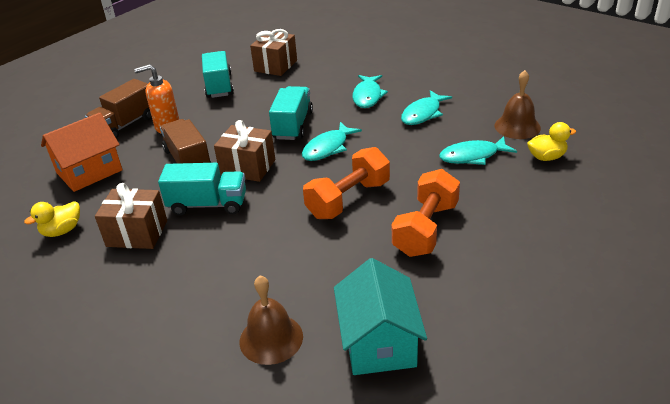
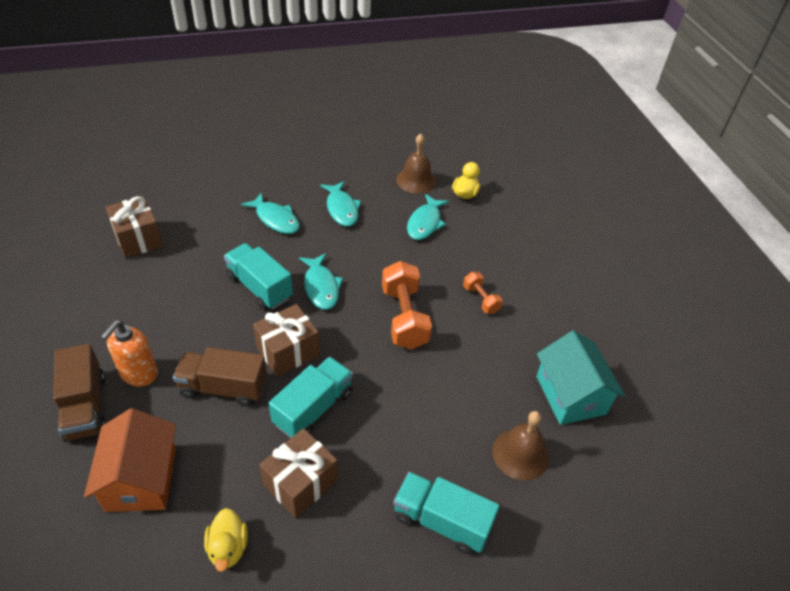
camera: 60 degrees left, 10 degrees up
turquoise truck [202,51,234,98] -> turquoise truck moved to [394,472,499,554]
turquoise house [334,258,427,375] -> turquoise house turned 45 degrees clockwise [536,331,625,425]
orange dumbbell [392,169,460,257] -> orange dumbbell [463,272,503,314], size x0.54

